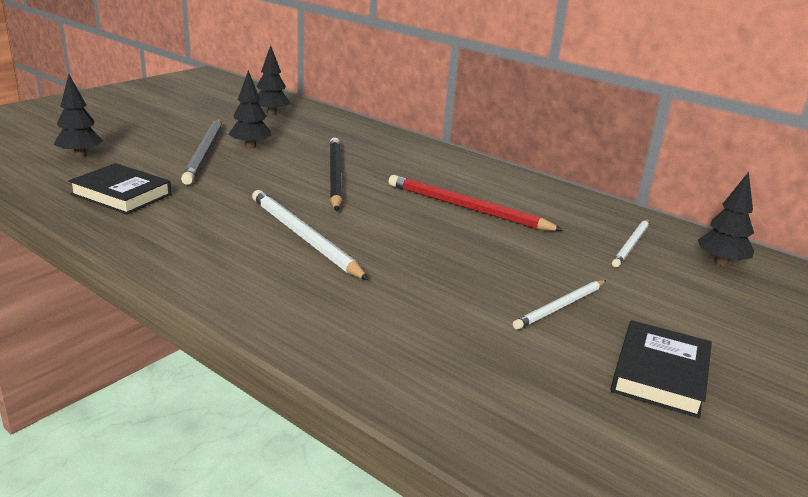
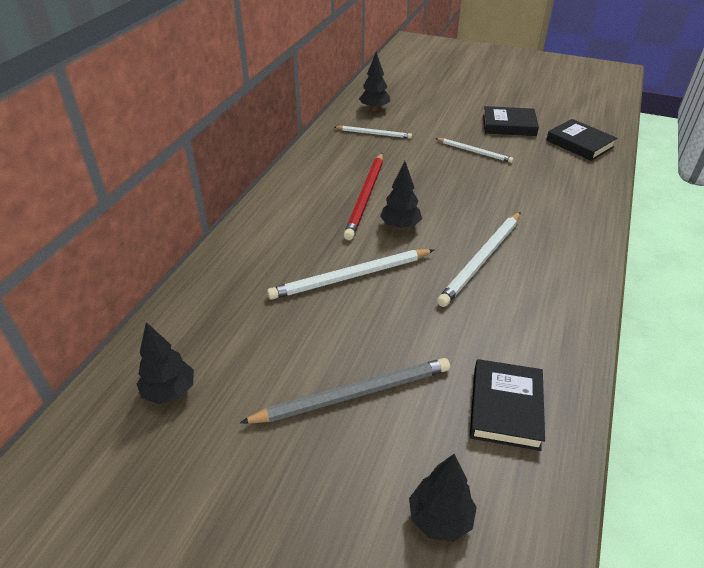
camera: 105 degrees left, 15 degrees up
black tree [229,70,272,149] -> black tree moved to [380,161,422,230]
black pencil [329,138,342,211] -> white pencil [267,249,434,300]
none -> black book [546,119,617,161]

